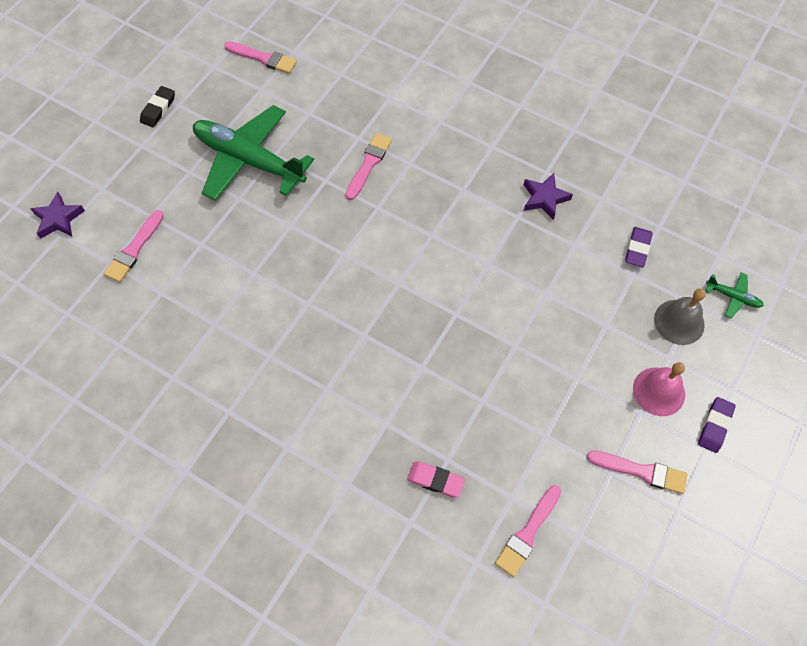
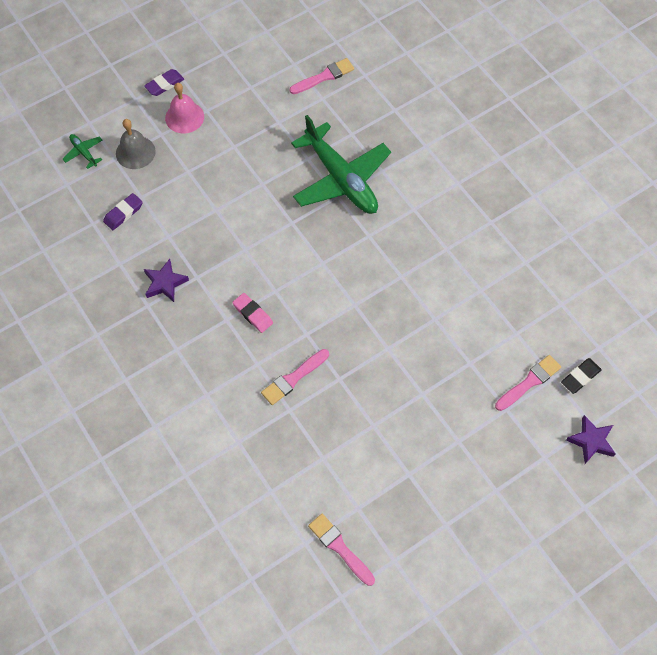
camera: 155 degrees left, 0 degrees up
black eraser [140,86,175,127] -> black eraser moved to [561,358,602,394]
green plane [193,105,314,201] -> green plane moved to [291,115,391,214]
pink eraser [407,462,465,498] -> pink eraser moved to [232,293,273,333]
pink brush [587,451,688,494] -> none

